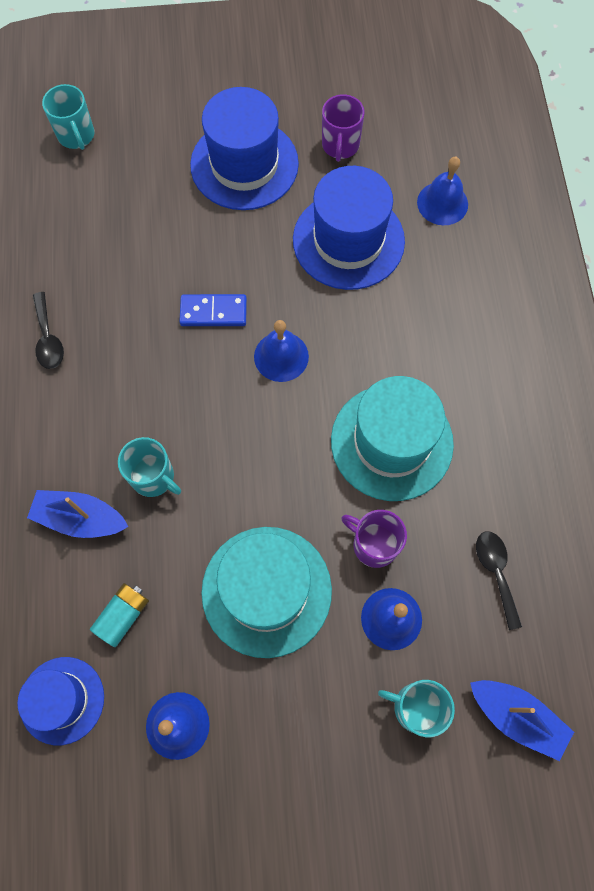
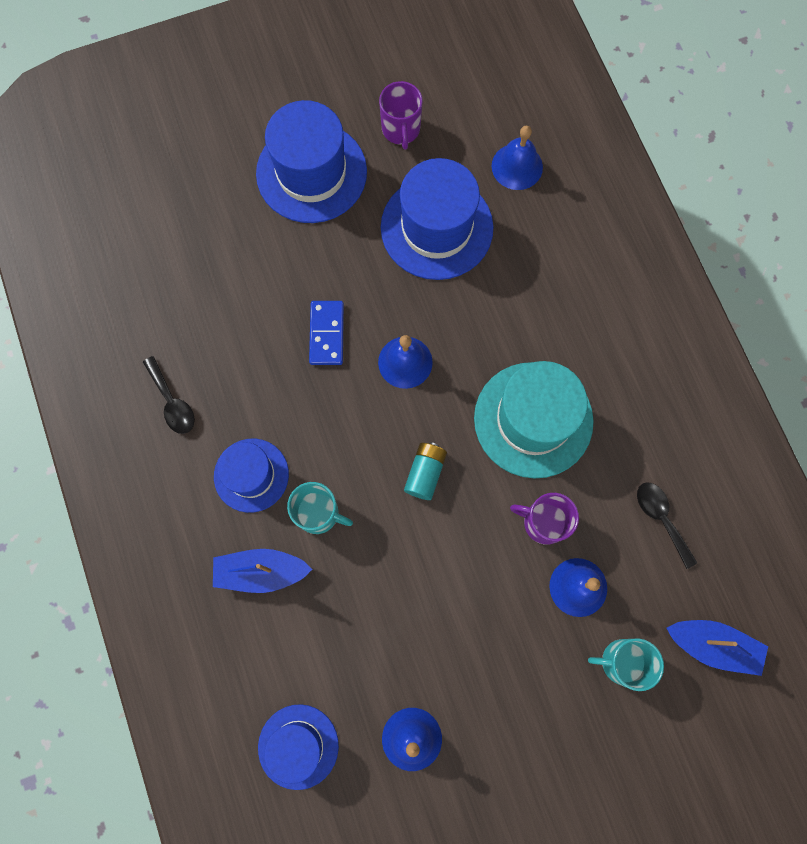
camera: 15 degrees left, 5 degrees up
turquoise mug [42,84,94,150] -> none
turquoise battery [90,583,149,647] -> turquoise battery moved to [404,442,447,500]
blue domino [179,294,247,326] -> blue domino turned 75 degrees counterclockwise [309,301,344,365]
turquoise hat [201,527,332,658] -> none
none -> blue hat [214,439,289,513]

